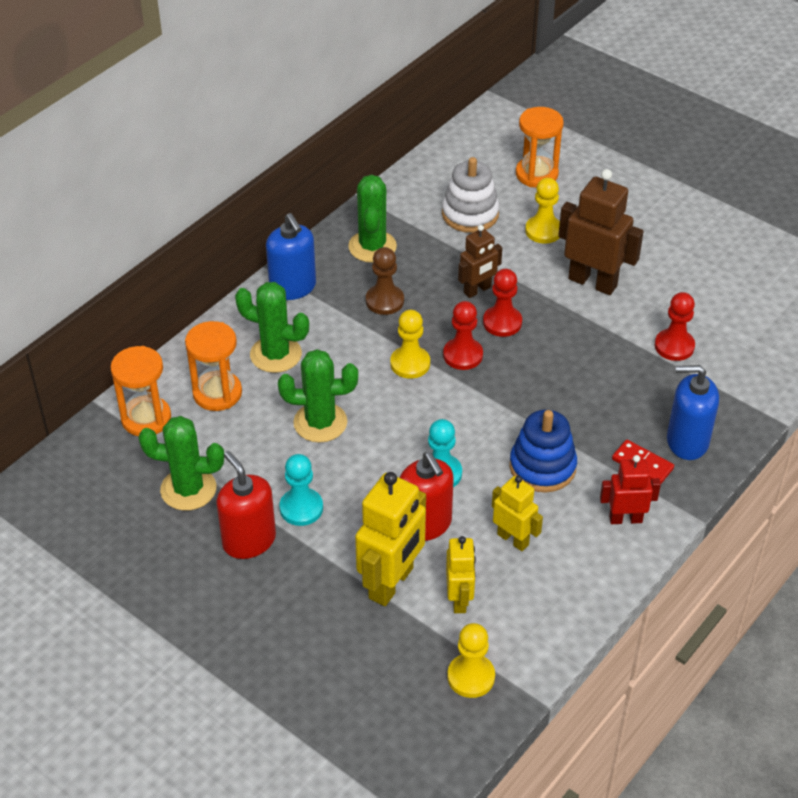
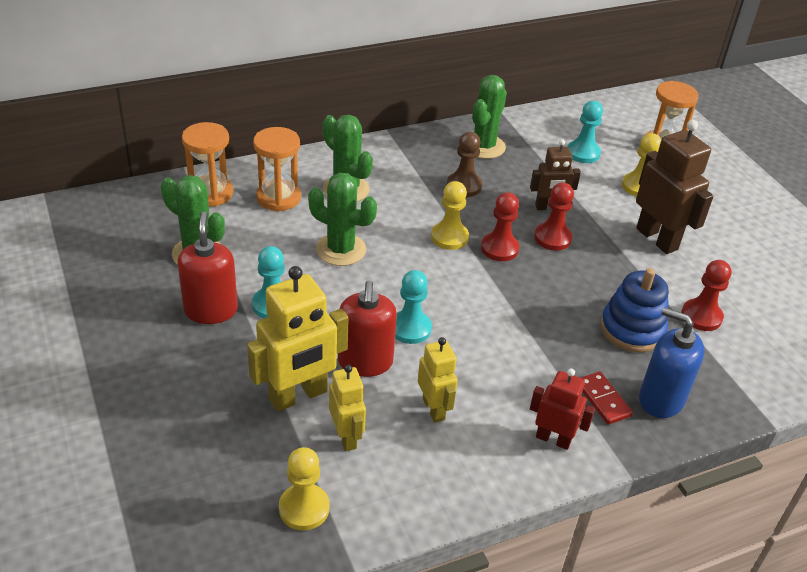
camera: 25 degrees right, 5 degrees down
blue soap dispenser [266,213,316,300] -> none
white stacking toy [442,157,500,233] -> turquoise pawn [567,101,603,163]
yellow robot [446,536,476,613] -> yellow robot turned 45 degrees counterclockwise [329,365,366,451]
blue stacking toy [509,410,577,493] -> blue stacking toy moved to [600,268,669,352]

